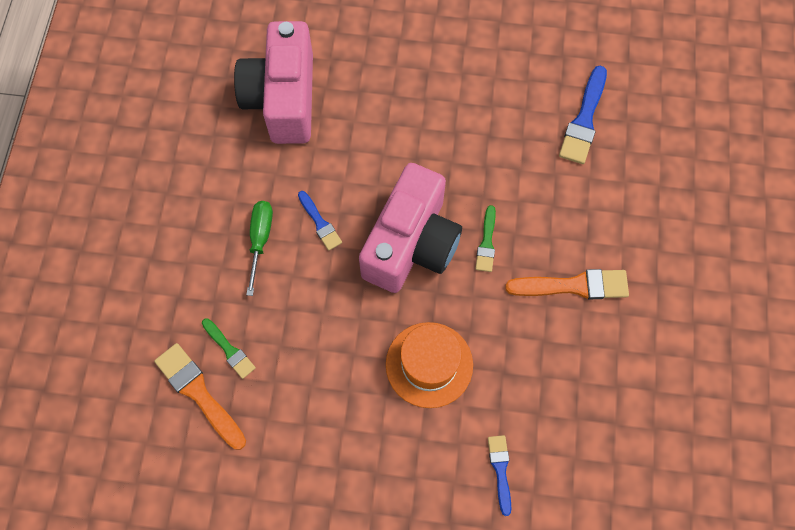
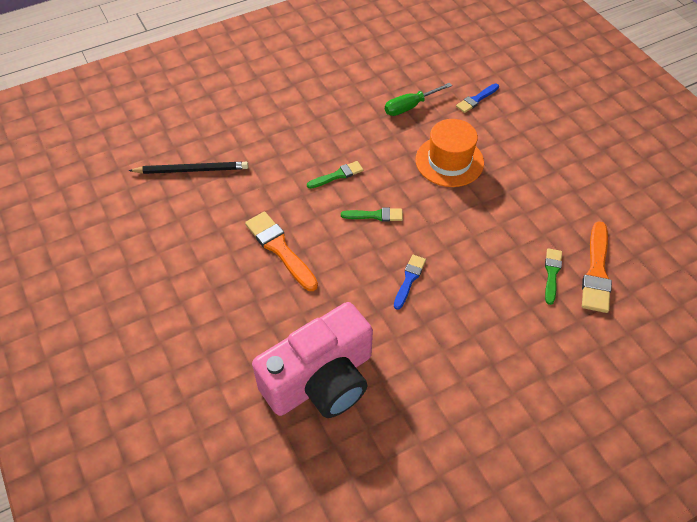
camera: 125 degrees left, 15 degrees down
green screwdriver [246,201,273,296] -> green screwdriver moved to [385,83,452,116]
pink camera [359,163,462,293] -> green brush [341,208,403,222]
orange brush [505,269,629,299] -> orange brush moved to [245,212,318,291]
blue brush [559,66,607,164] -> black pencil [128,162,248,174]

